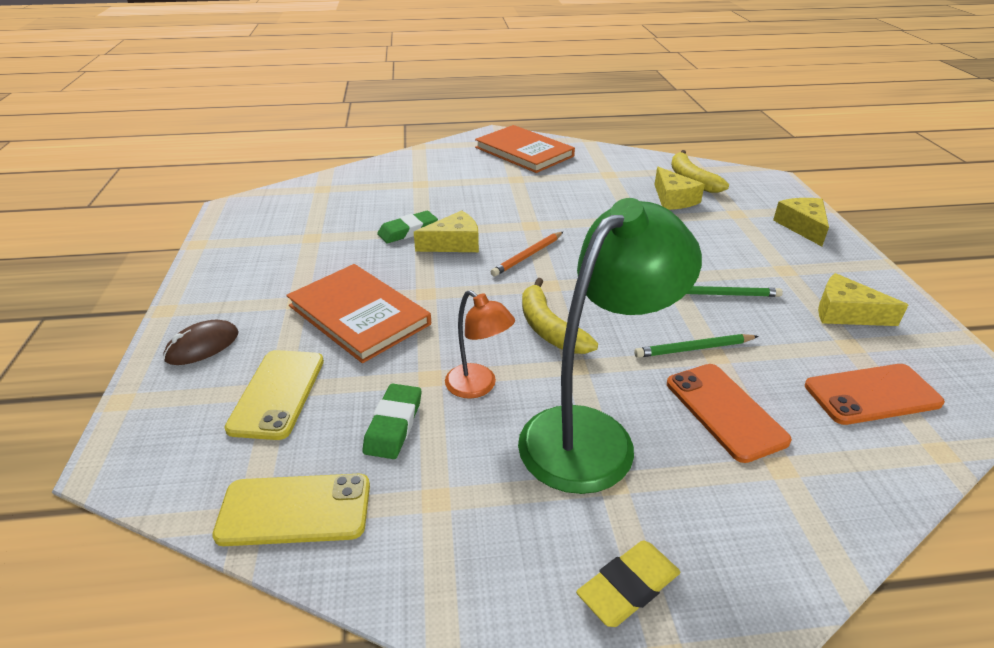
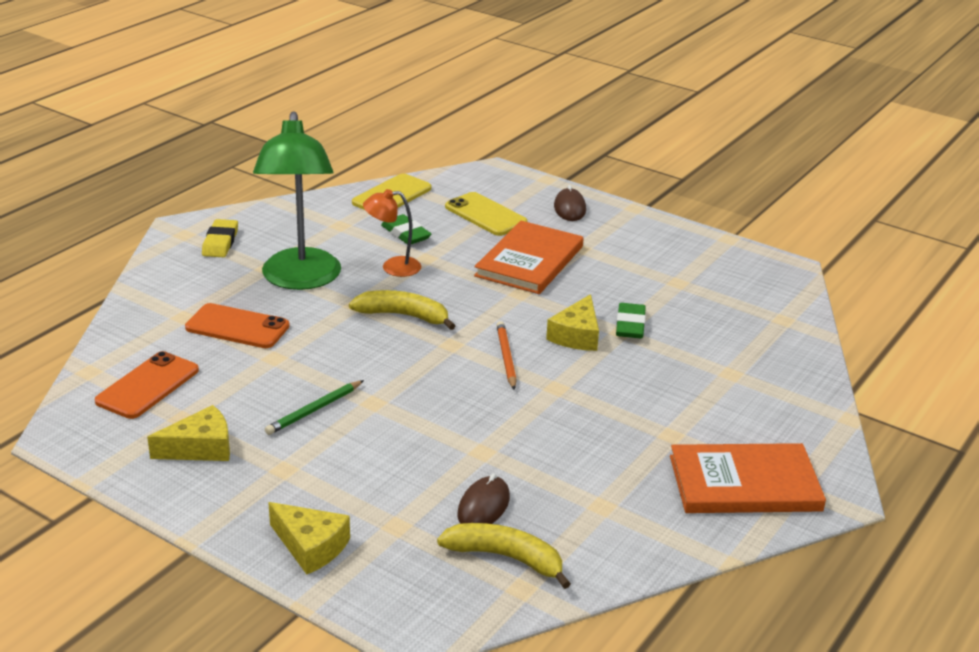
camera: 130 degrees right, 5 degrees down
orange book [286,264,431,363] -> orange book turned 60 degrees counterclockwise [474,221,584,294]
green pencil [634,334,759,358] -> none
yellow cheese [654,167,705,210] -> brown mouse [457,473,510,524]

